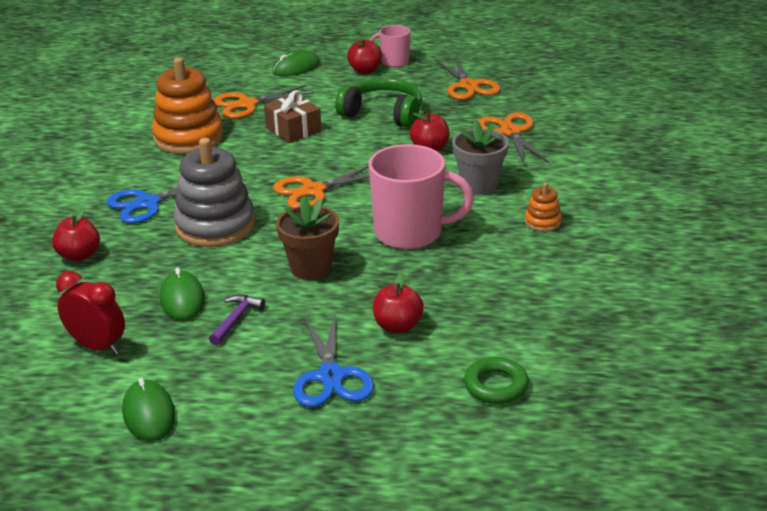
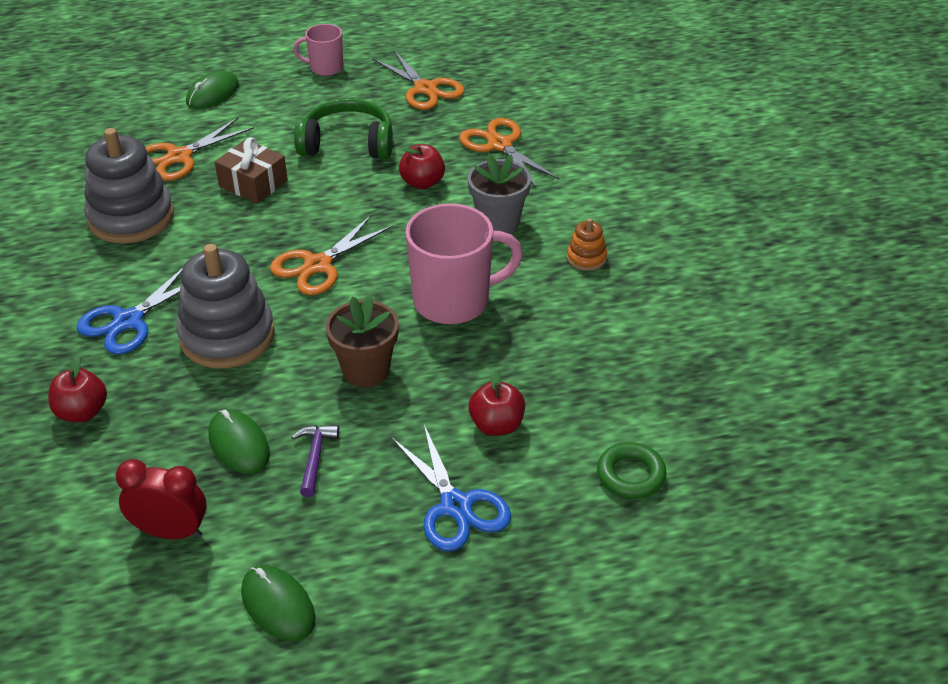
camera: 20 degrees left, 10 degrees up
orange stacking toy [152,57,224,154] -> grey stacking toy [84,128,174,244]
red apple [347,39,382,74] -> none

